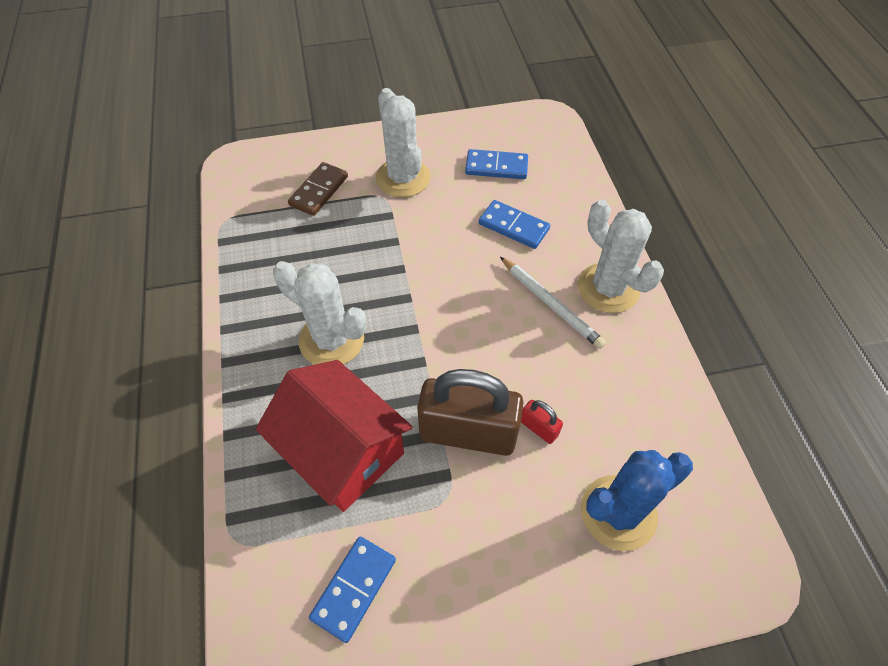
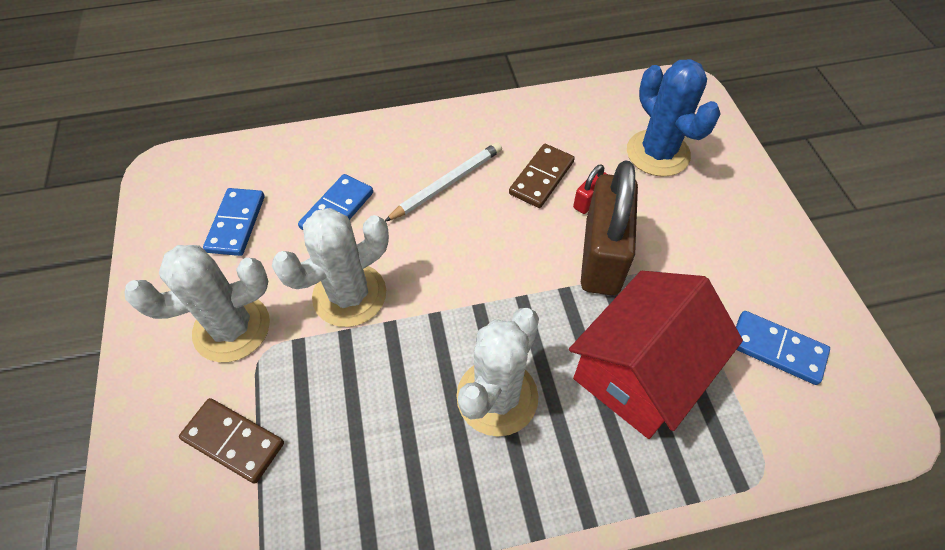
camera: 90 degrees left, 0 degrees up
white cactus [578,200,664,313] -> white cactus moved to [272,208,389,327]
none -> brown domino [509,144,575,208]

